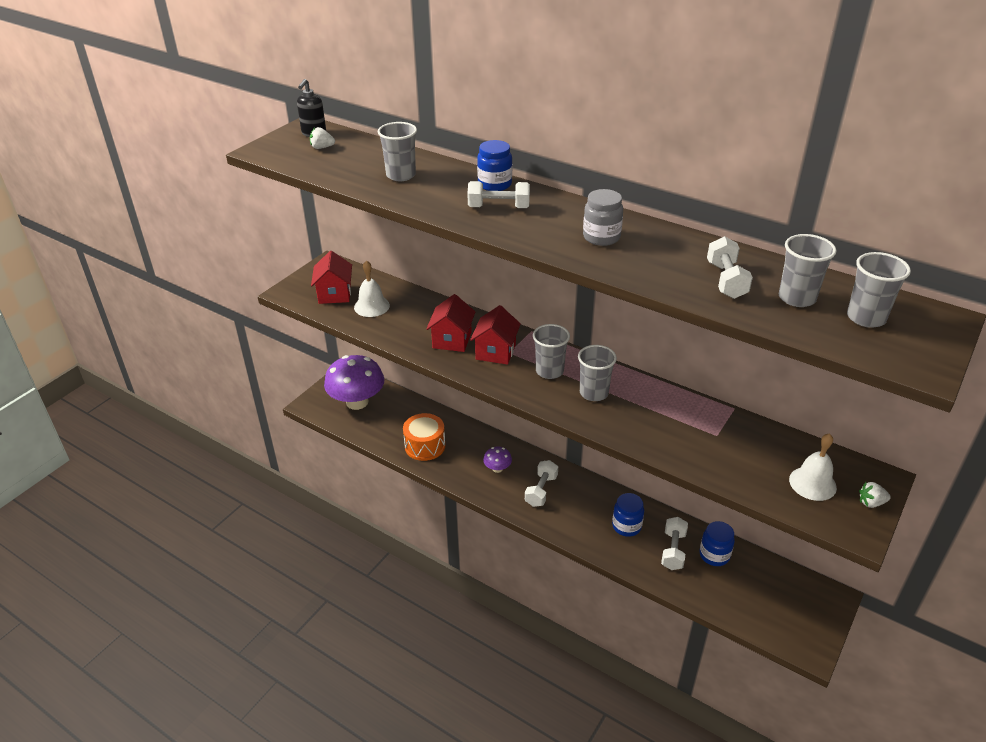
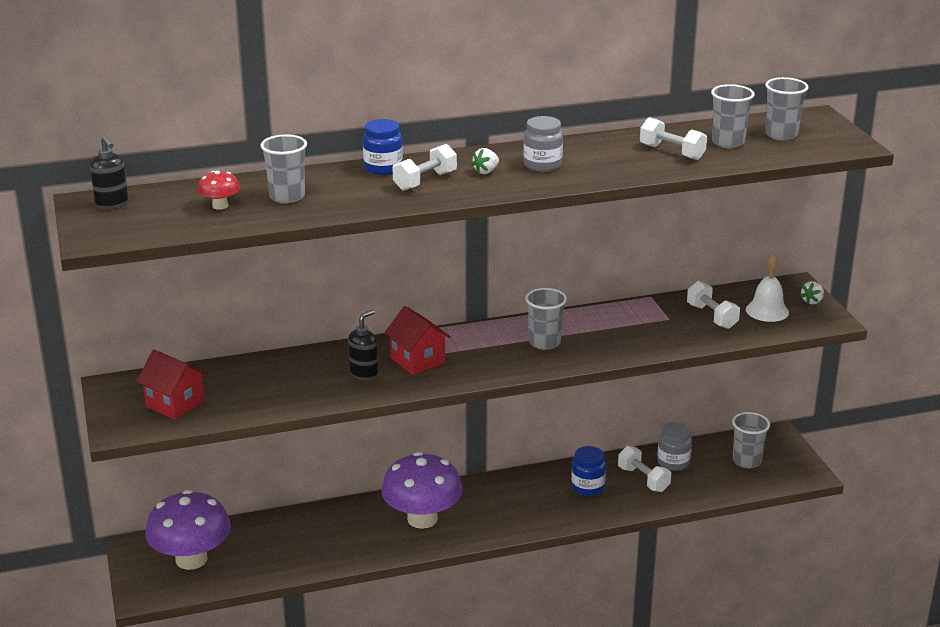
camera: 50 degrees left, 10 degrees down
white strawberry [310,127,335,149] -> white strawberry moved to [471,148,499,174]
white bell [354,260,390,317] -> none
orange drum [403,413,445,461] -> none
red house [426,294,475,352] -> black soap dispenser [348,310,378,380]
purple mushroom [483,446,512,473] -> purple mushroom [381,452,462,529], size x2.25
white dumbbell [525,460,558,507] -> white dumbbell moved to [687,281,740,329]
grey cup [533,324,570,379] -> grey cup moved to [732,412,770,468]
blue jar [700,521,735,566] -> grey jar [657,422,692,471]
none -> red mushroom [197,171,240,210]

